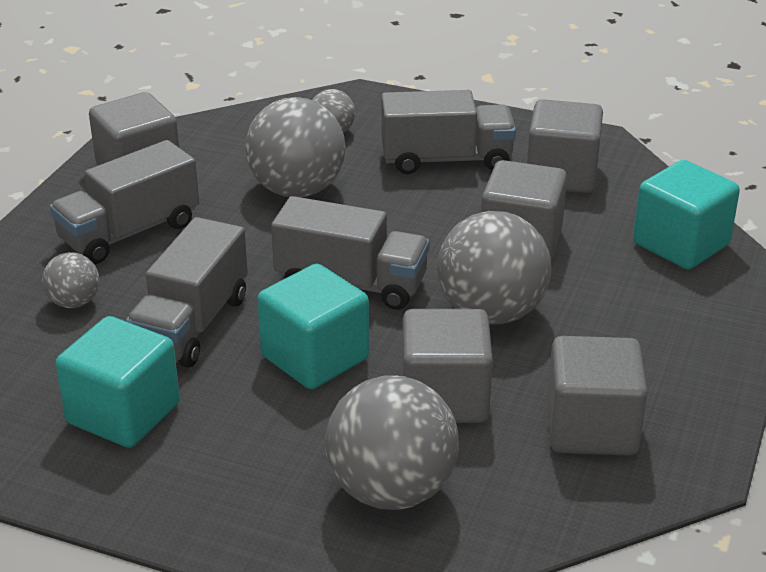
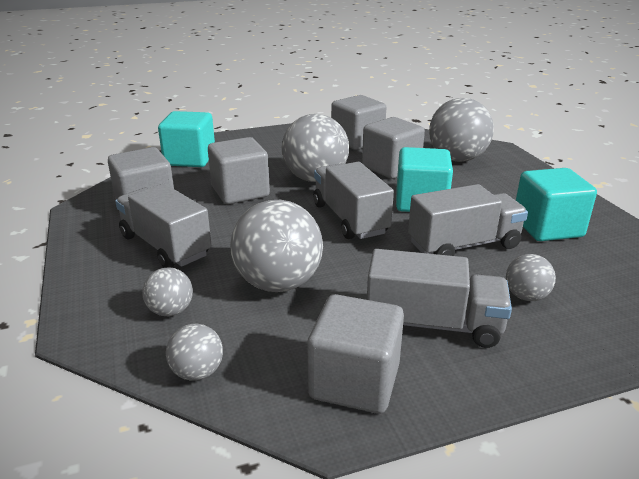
camera: 130 degrees left, 5 degrees down
none -> grey ball [166,324,223,381]

